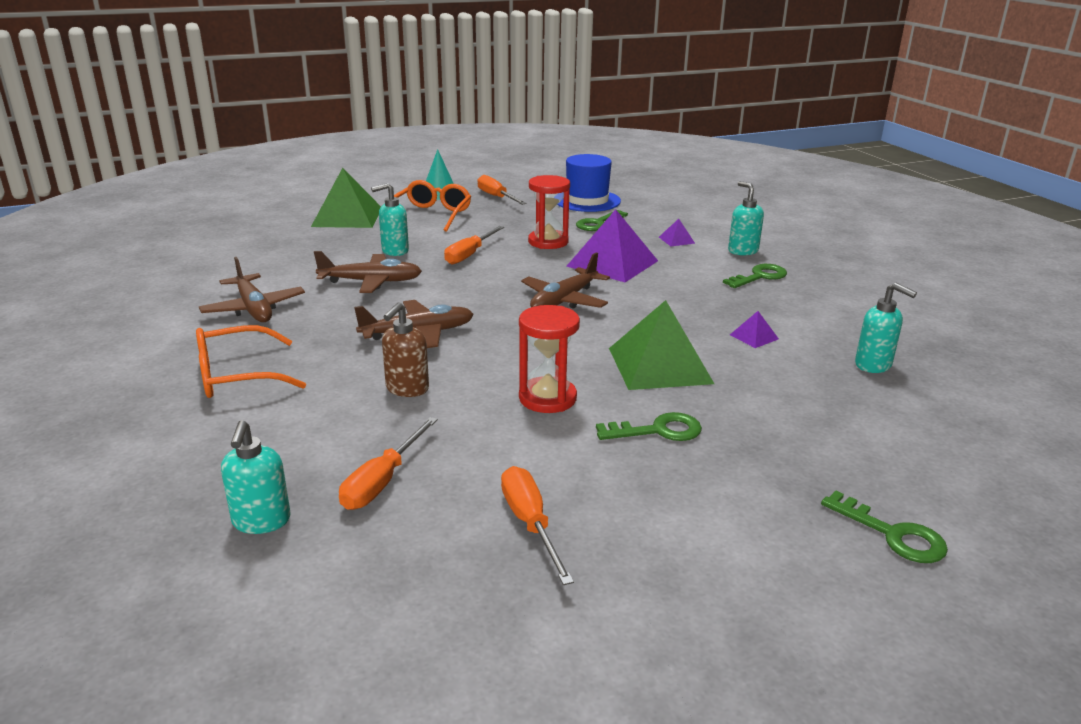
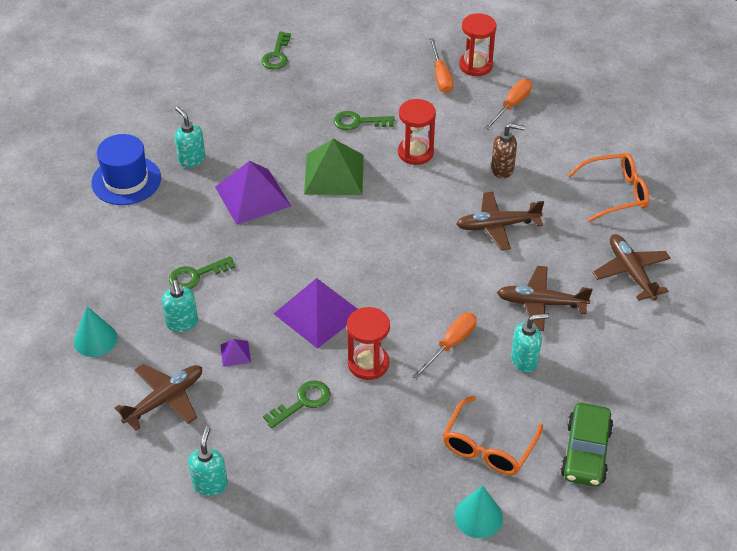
camera: 170 degrees left, 20 degrees up
turquoise soap dispenser [221,420,291,534] -> turquoise soap dispenser moved to [188,426,228,496]
green pyramid [311,168,381,228] -> green car [560,403,613,487]
brown soap dispenser [382,302,429,397] -> brown soap dispenser turned 60 degrees clockwise [491,123,524,179]
orange screwdriver [478,175,526,205] -> none
brown plane [521,252,610,309] -> brown plane moved to [115,364,202,431]
blue hat [557,154,621,212] -> blue hat moved to [91,134,161,205]
purple pyramid [730,311,779,348] -> purple pyramid [215,161,291,225], size x2.32
green key [821,491,948,563] -> green key turned 135 degrees counterclockwise [261,32,291,69]
none -> turquoise cone [74,306,117,357]
none -> red hourglass [459,13,497,76]

